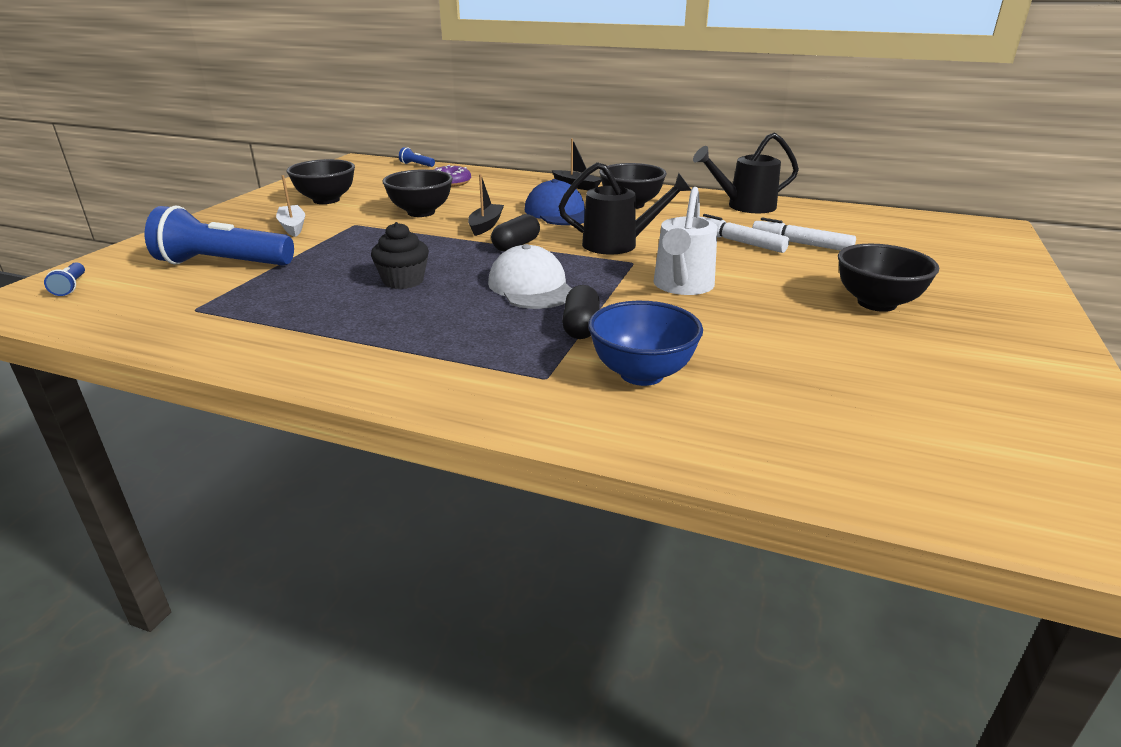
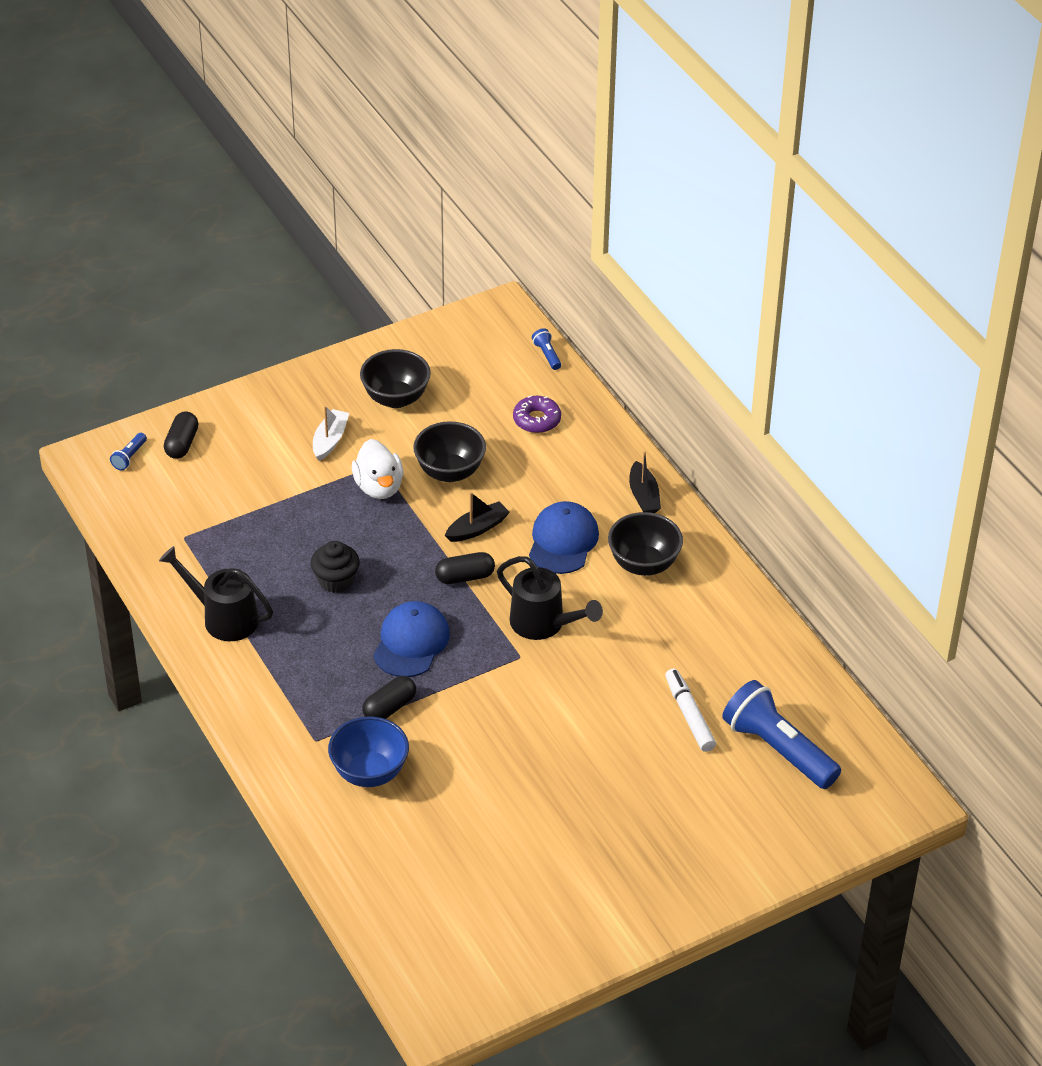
camera: 40 degrees right, 15 degrees up
blue flashlight [145,206,294,266] -> blue flashlight moved to [722,680,841,789]
white cap [488,244,572,309] -> blue cap [373,601,450,677]
white watering can [653,187,718,295] -> none
black watering can [693,133,799,213] -> black watering can moved to [159,546,273,641]
white marker [700,214,789,253] -> none
black bowl [838,244,939,312] -> none
none -> black capsule [164,412,199,459]
none -> white duck [352,439,403,499]

